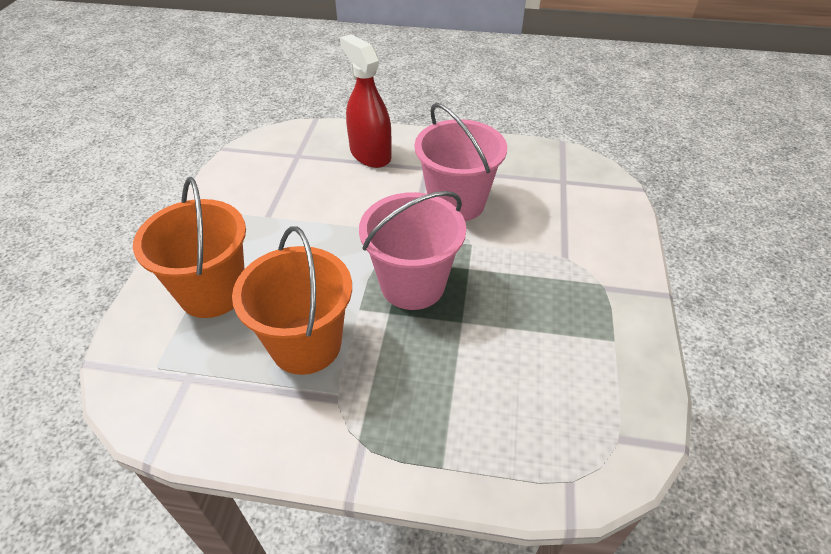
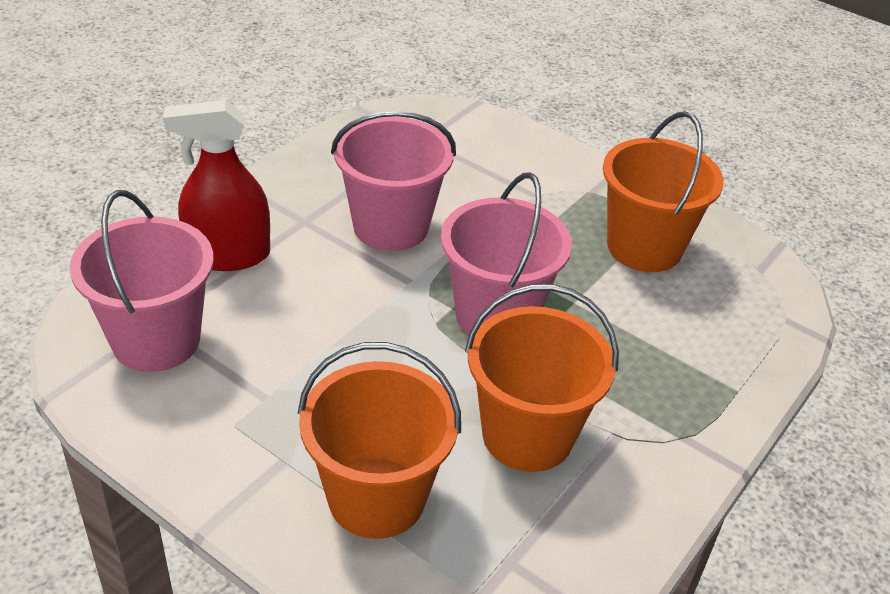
camera: 65 degrees left, 5 degrees down
none -> pink bucket [70,190,214,372]
none -> orange bucket [603,111,724,272]

